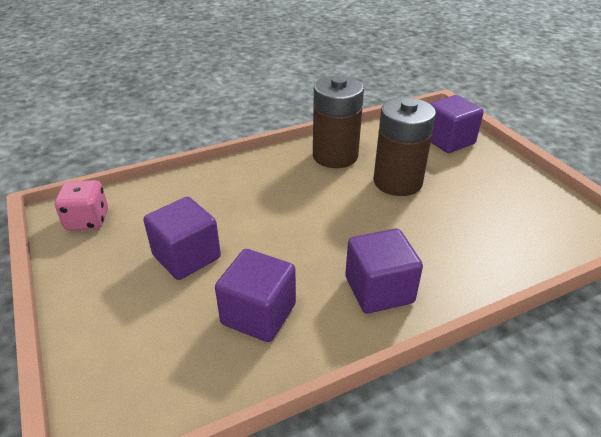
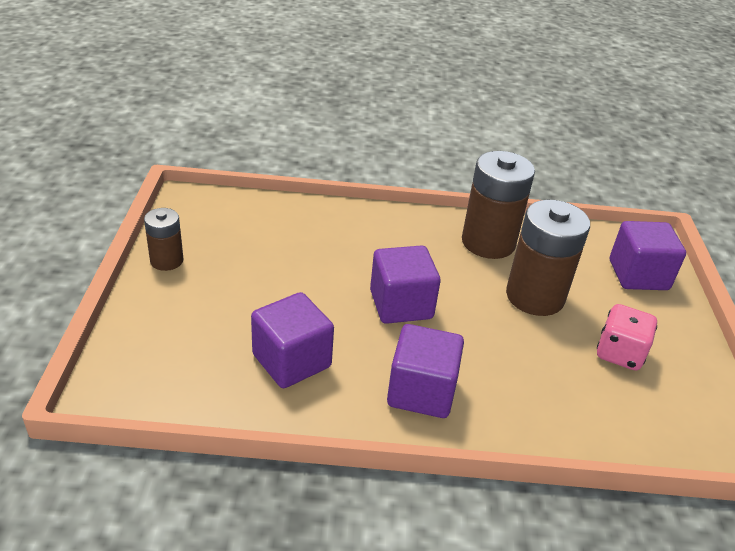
camera: 25 degrees right, 0 degrees up
pink dice [55,180,108,231] -> pink dice moved to [597,304,657,370]
purple cube [143,197,221,280] -> purple cube moved to [370,245,441,324]
none -> brown battery [144,208,183,271]

